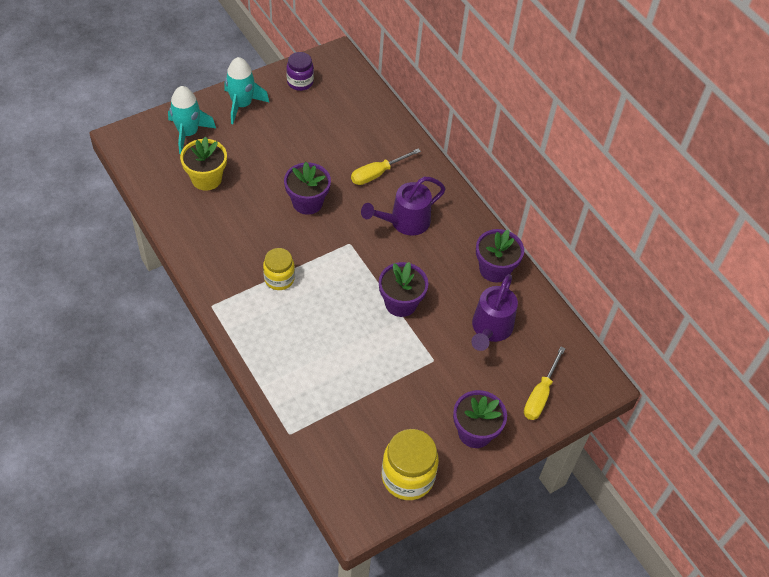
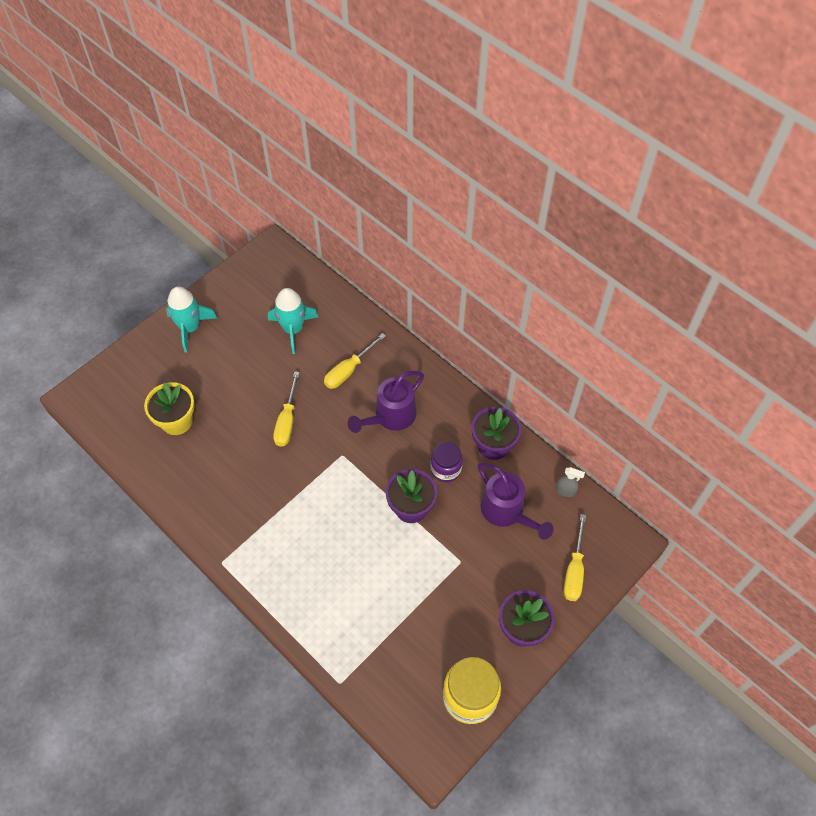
camera: 10 degrees left, 5 degrees up
turquoise rocket [168,86,216,154] -> turquoise rocket moved to [268,288,318,354]
yellow jar [263,248,295,290] -> none
purple flower pot [284,162,331,215] -> yellow screwdriver [273,371,299,447]
purple jar [286,52,314,91] -> purple jar moved to [431,441,463,482]
purple watering can [471,274,518,351] -> purple watering can turned 45 degrees counterclockwise [477,462,553,540]
none -> grey spray bottle [556,467,585,497]

